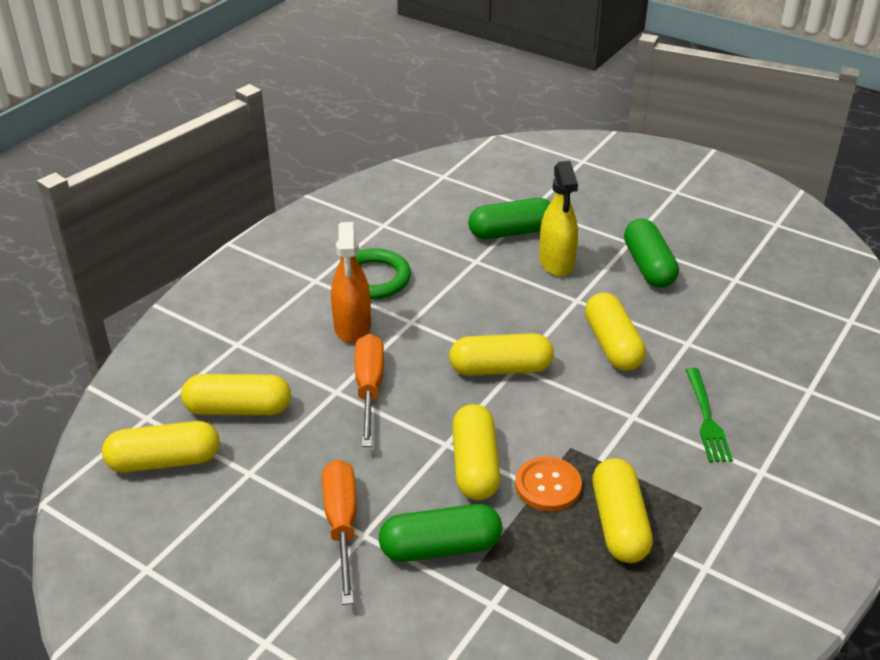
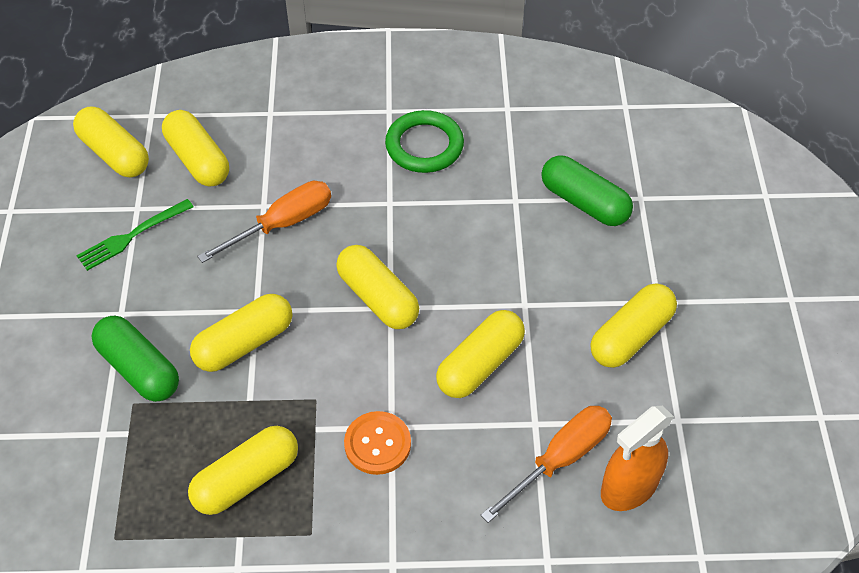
camera: 55 degrees right, 15 degrees up
orange screwdriver [322,460,357,605] -> orange screwdriver moved to [481,406,612,523]
orange spray bottle [331,222,371,343] -> orange spray bottle moved to [601,406,674,511]
orange button [515,456,582,511] -> orange button moved to [344,411,411,475]
yellow spray bottle [539,161,578,277] -> none
green capsule [624,219,679,288] -> yellow capsule [591,284,677,368]
green fork [686,368,733,462] -> green fork moved to [76,199,193,271]

